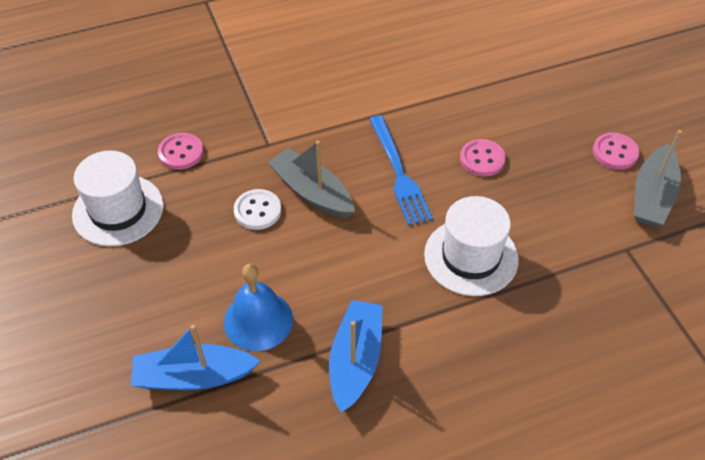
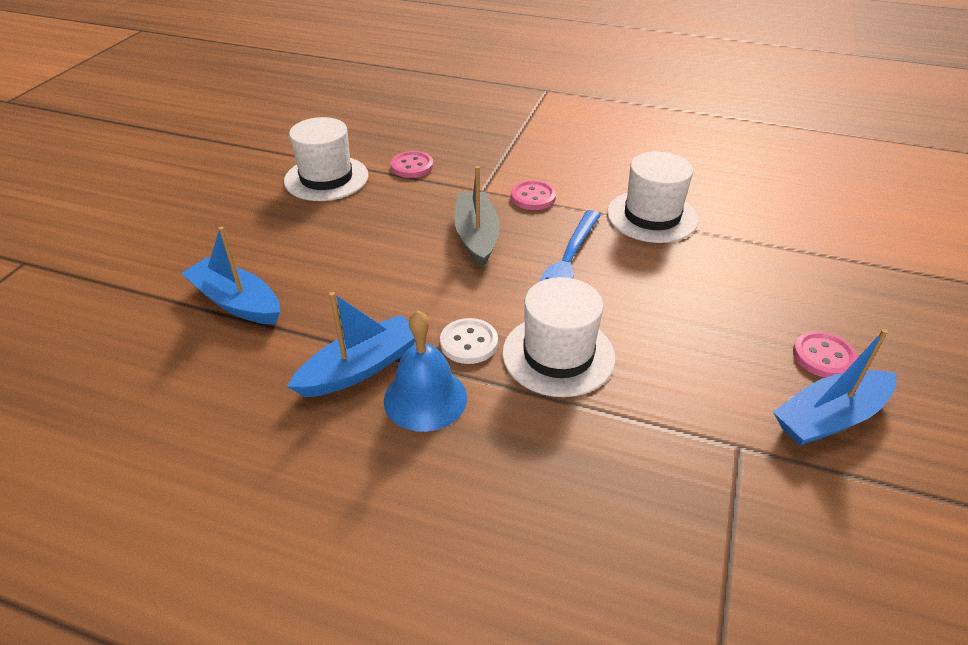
camera: 40 degrees right, 10 degrees down
blue bell [224,264,293,351] -> blue bell moved to [384,310,467,432]
white button [234,189,281,230] -> white button moved to [440,318,498,364]
pink button [460,139,506,177] -> pink button moved to [511,180,556,210]
grey boat [634,130,682,227] -> blue boat [773,329,897,446]
none -> white hat [607,152,698,243]

